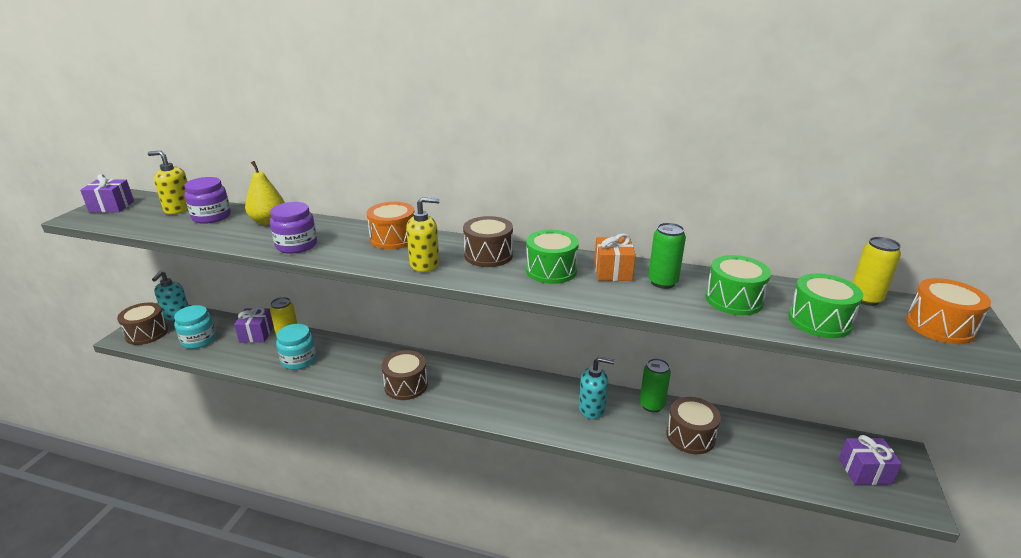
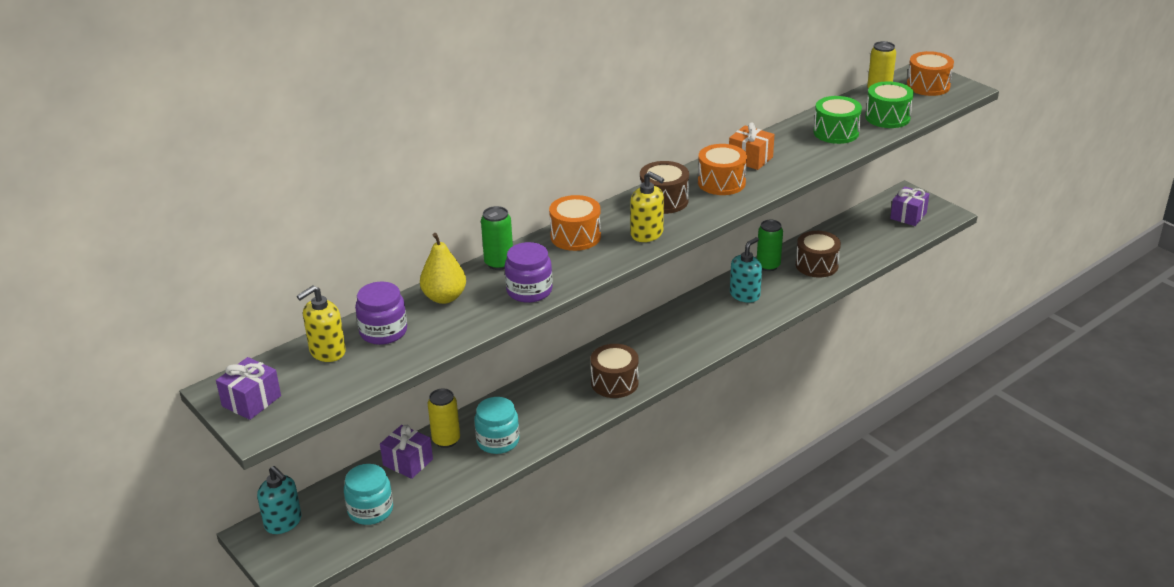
camera: 55 degrees left, 5 degrees up
brown drum [117,302,168,345] -> none
yellow soap dispenser [406,197,440,272] -> yellow soap dispenser turned 105 degrees clockwise [630,171,664,242]
green drum [526,230,579,284] -> orange drum [698,144,747,195]
green can [648,223,686,289] -> green can moved to [481,206,513,270]

